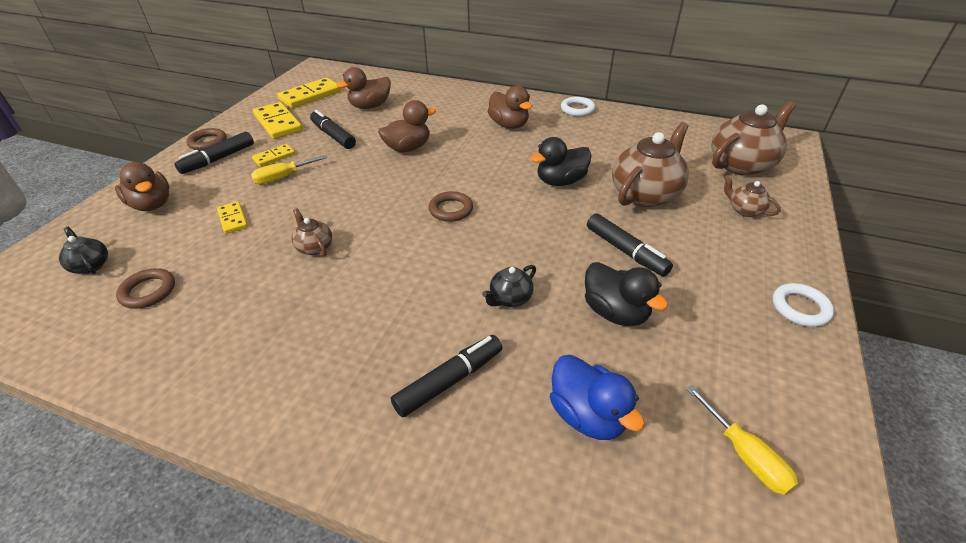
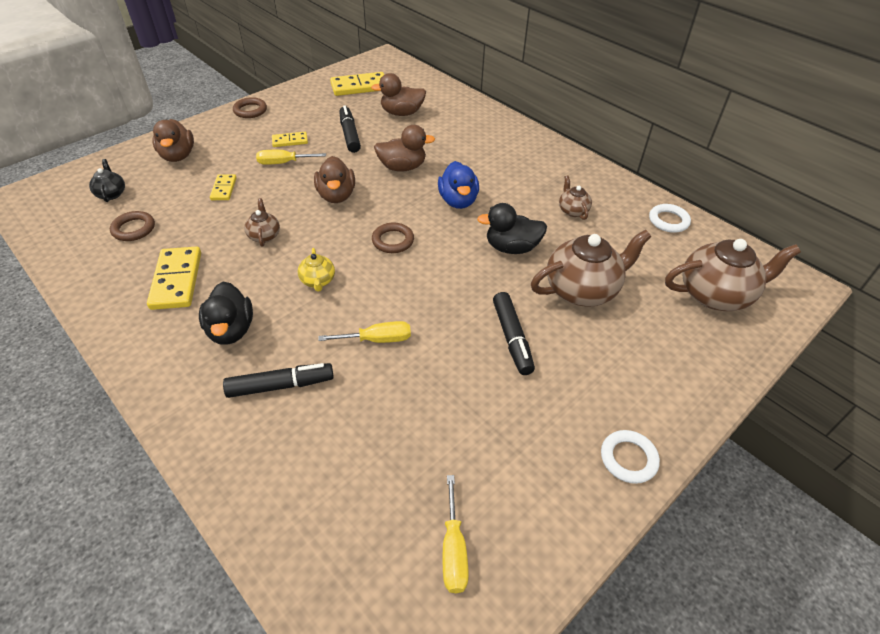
camera: 25 degrees right, 5 degrees up
black marker [174,131,254,174] -> none
yellow domino [253,102,303,139] -> yellow domino moved to [147,246,201,310]
black teapot [482,265,536,307] -> yellow screwdriver [318,321,411,343]
brown duck [488,86,532,129] -> brown duck moved to [314,156,355,203]
blue duck [550,355,645,440] -> blue duck moved to [438,161,479,209]
white ring [561,97,595,116] -> white ring moved to [649,204,691,233]
black duck [585,262,668,326] -> black duck moved to [199,282,253,345]
brown teapot [724,175,781,217] -> brown teapot moved to [559,176,592,220]
none -> yellow teapot [298,248,335,292]

